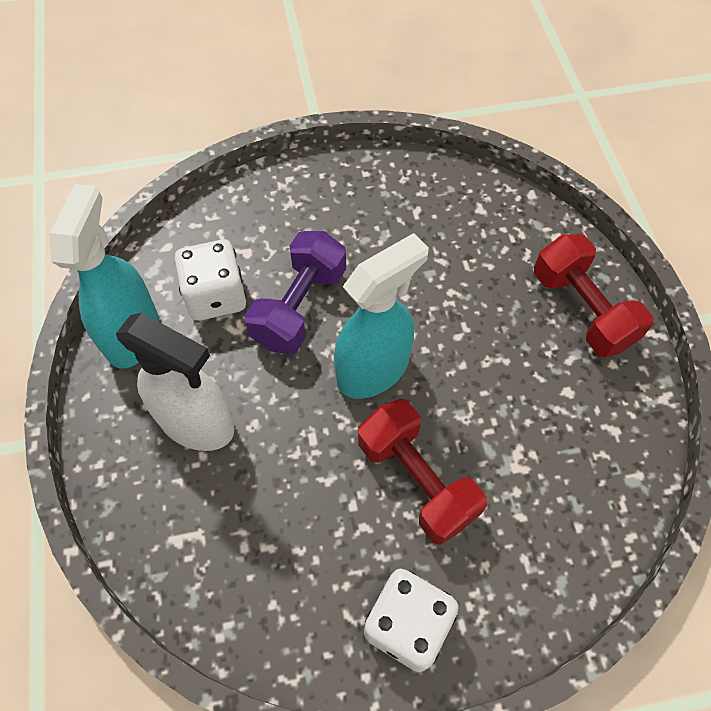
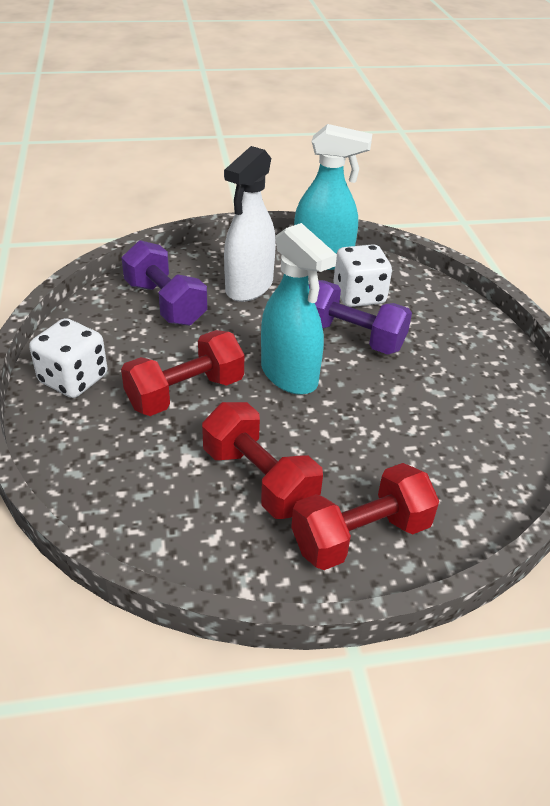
camera: 90 degrees right, 20 degrees down
none -> purple dumbbell [122,240,208,326]
none -> red dumbbell [202,402,323,519]

